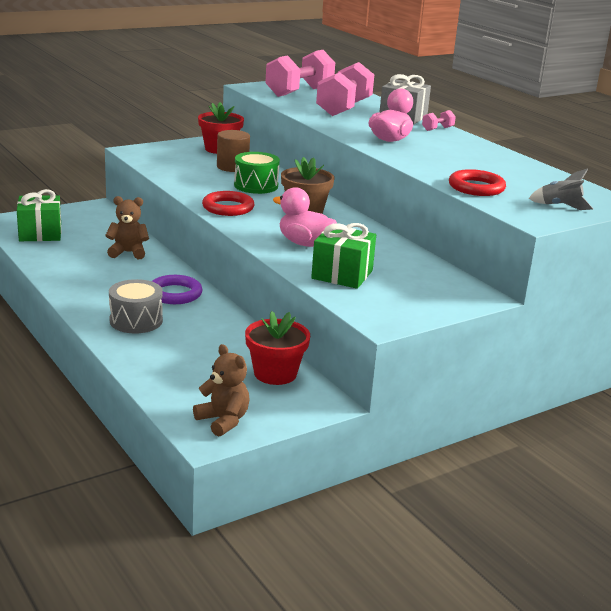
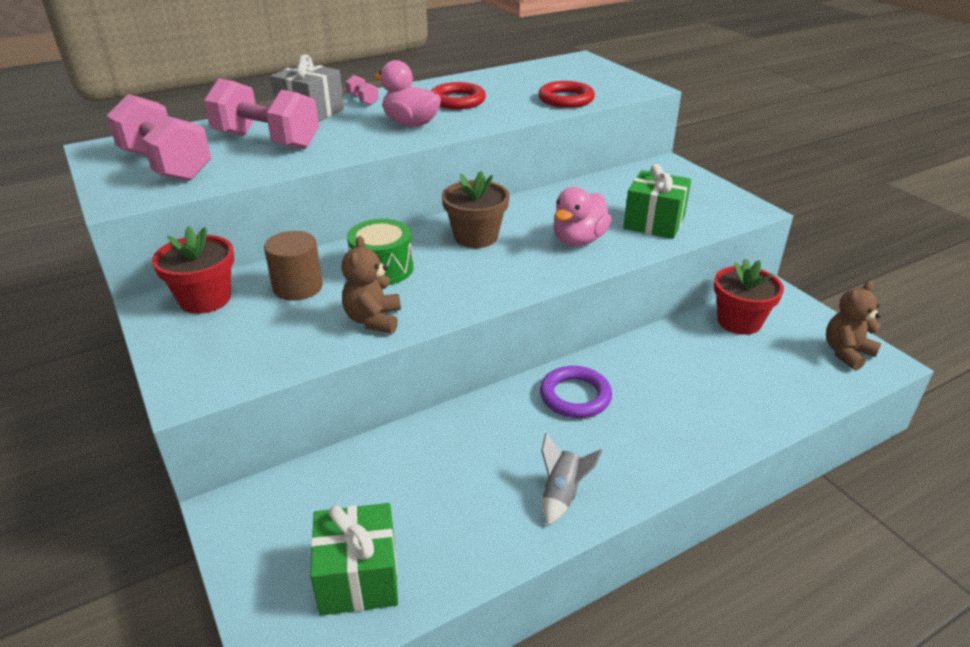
camera: 85 degrees left, 10 degrees up
brown teddy bear [105,196,149,259] -> brown teddy bear moved to [341,236,401,333]
grey drum [109,279,163,333] -> none
red ring [202,191,254,216] -> red ring moved to [431,82,486,109]
grey rocket [528,168,593,210] -> grey rocket moved to [541,433,603,526]

